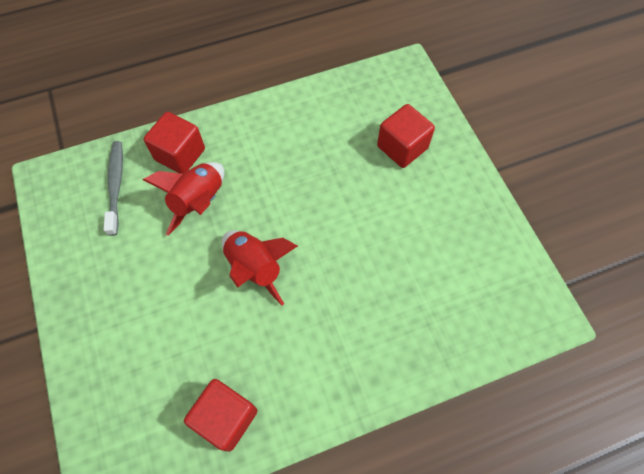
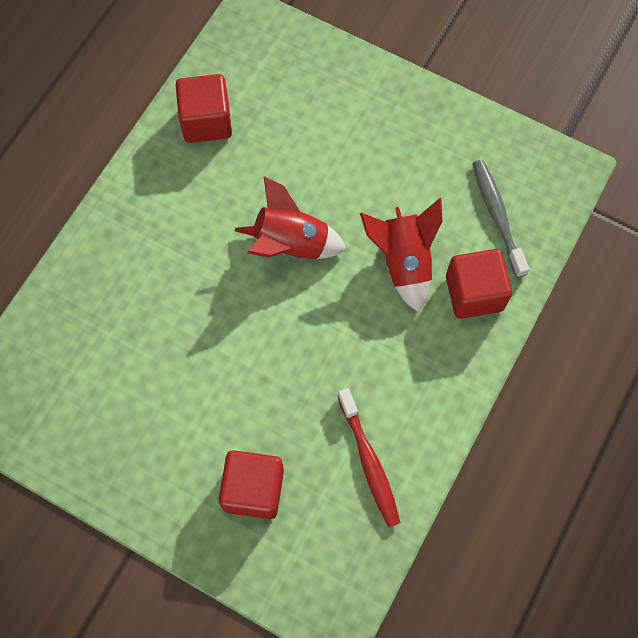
camera: 140 degrees right, 5 degrees up
grey toothbrush [104,141,123,236] -> grey toothbrush turned 150 degrees counterclockwise [472,160,529,278]
none -> red toothbrush [338,388,400,527]

